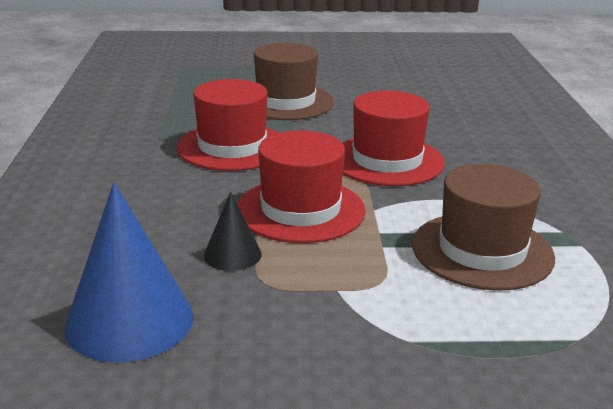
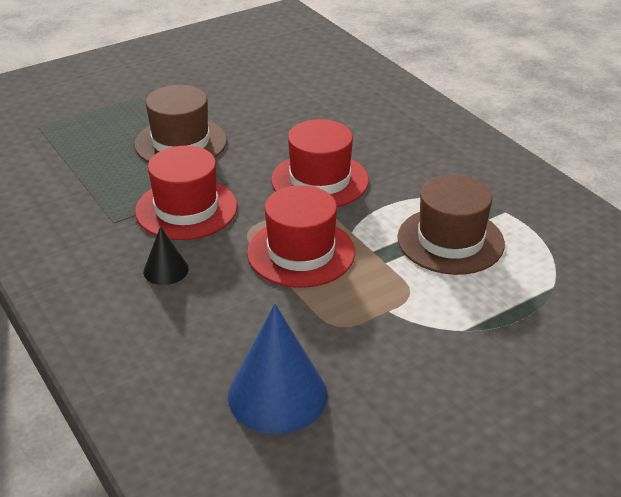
camera: 30 degrees left, 10 degrees up
black cone [204,192,262,271] -> black cone moved to [143,226,188,285]

